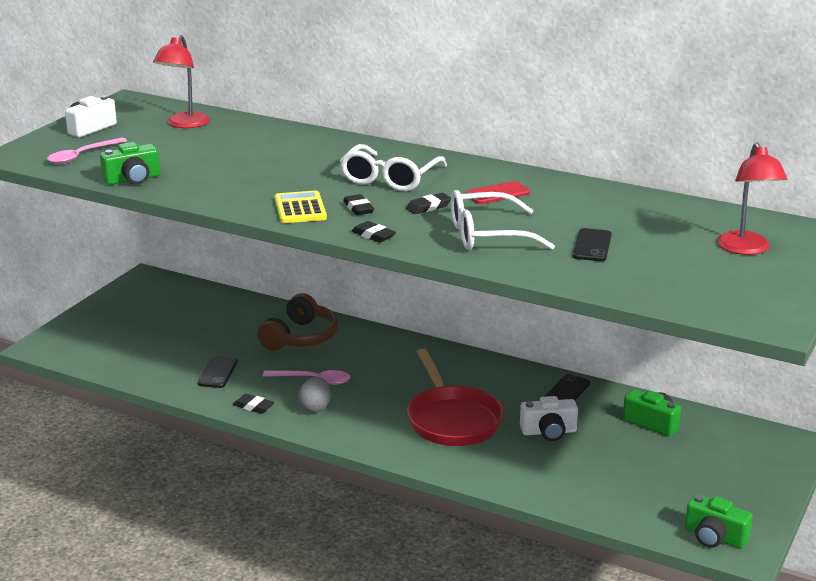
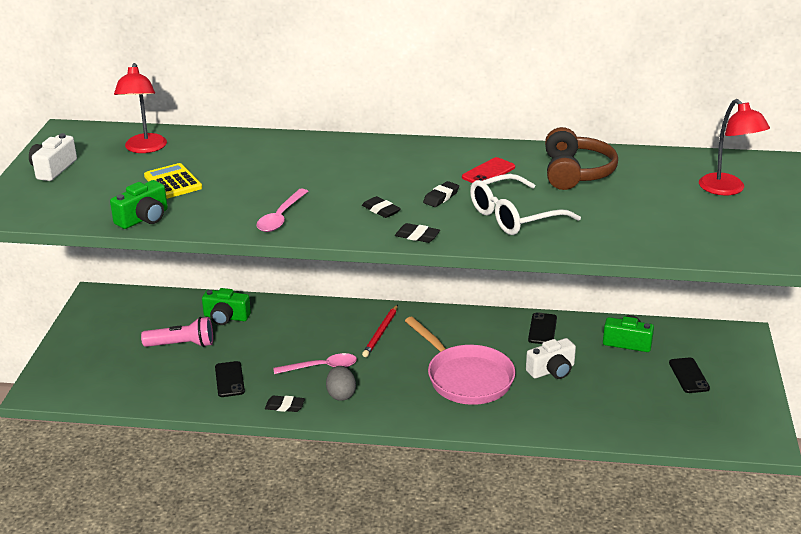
camera: 20 degrees left, 5 degrees up
pink spoon [47,137,127,164] -> pink spoon moved to [256,189,308,232]
brown headphones [258,293,338,351] -> brown headphones moved to [545,127,618,190]
yellow calculator [275,191,327,223] -> yellow calculator moved to [144,163,202,199]
white glasses [340,144,447,191] -> none
red pan [407,348,504,446] -> pink pan [405,317,515,405]
black phone [573,228,612,261] -> black phone moved to [669,358,710,393]
green camera [685,494,753,549] -> green camera moved to [202,288,251,325]
none -> pink flashlight [141,317,213,347]
none -> red pencil [362,305,398,357]

